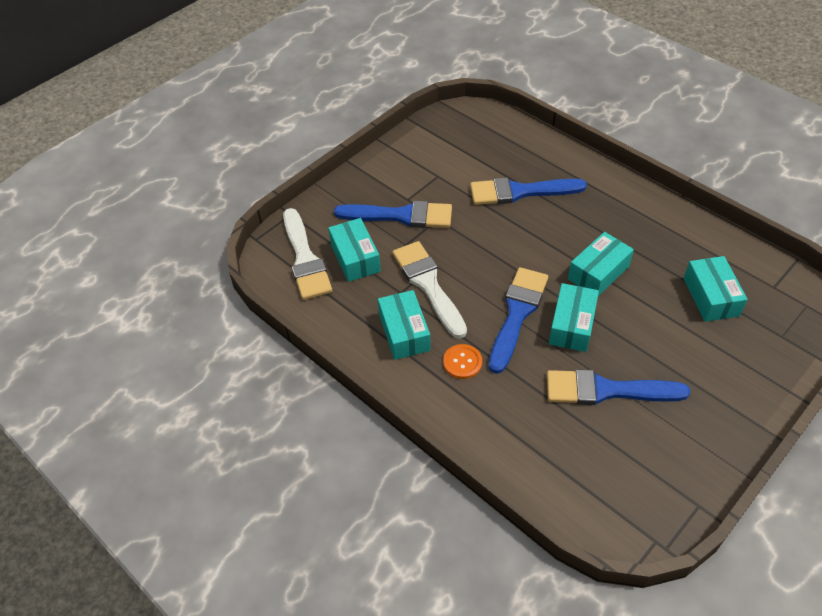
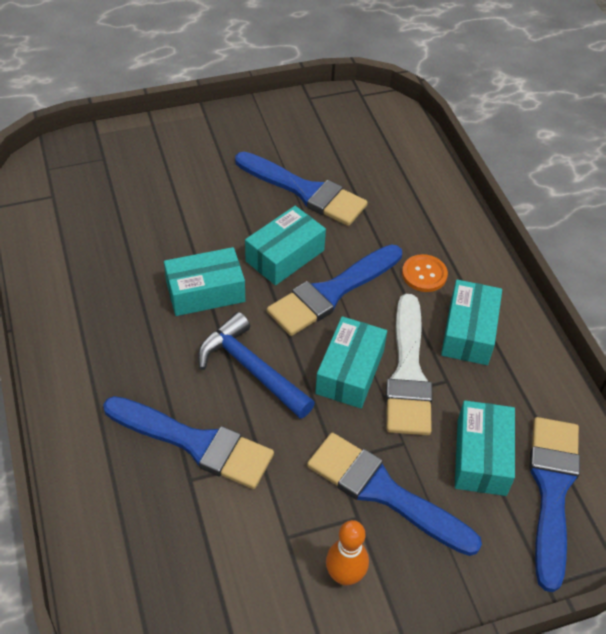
camera: 155 degrees left, 0 degrees up
white brush [283,208,332,300] -> blue brush [529,417,580,592]
turquoise box [684,256,748,322] -> turquoise box moved to [315,316,387,408]
none -> blue hammer [198,312,315,419]
none -> orange bowling pin [326,520,369,586]

